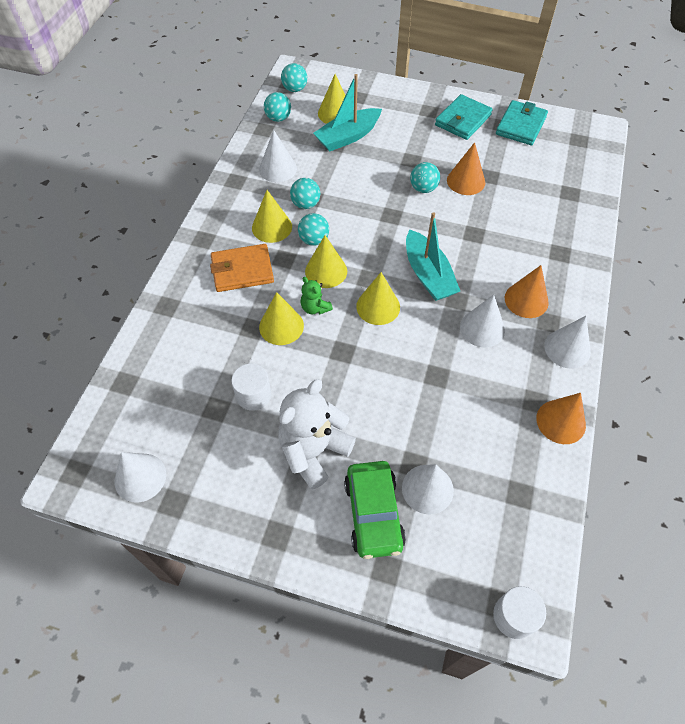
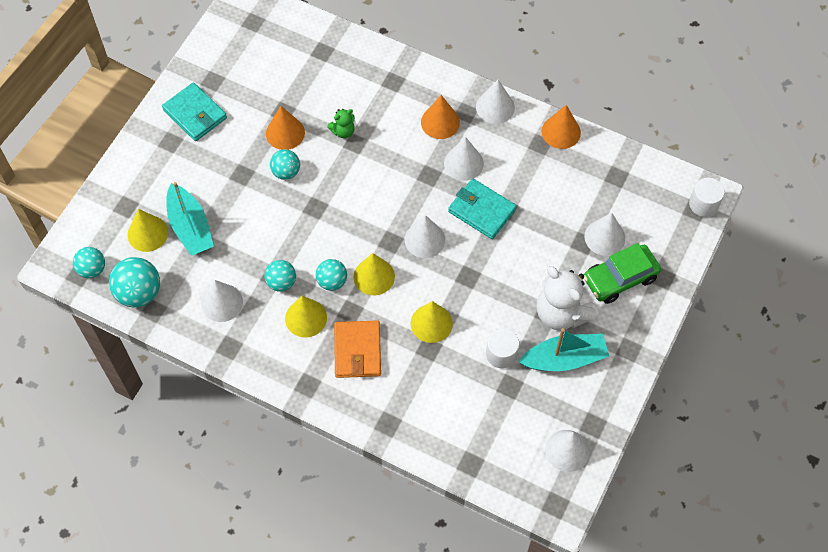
camera: 80 degrees left, 5 degrees up
turquoise ball [264,92,291,122] -> turquoise ball [109,257,160,307], size x1.57
green teddy bear [300,277,333,314] -> green teddy bear moved to [327,109,355,138]
green car [344,461,406,559] -> green car turned 150 degrees clockwise [584,243,661,304]
yellow cone [356,272,400,325] -> white cone [405,215,445,258]
turquoise boat [406,212,460,301] -> turquoise boat moved to [518,328,609,371]
turquoise wallet [496,100,548,145] -> turquoise wallet moved to [448,178,517,239]

